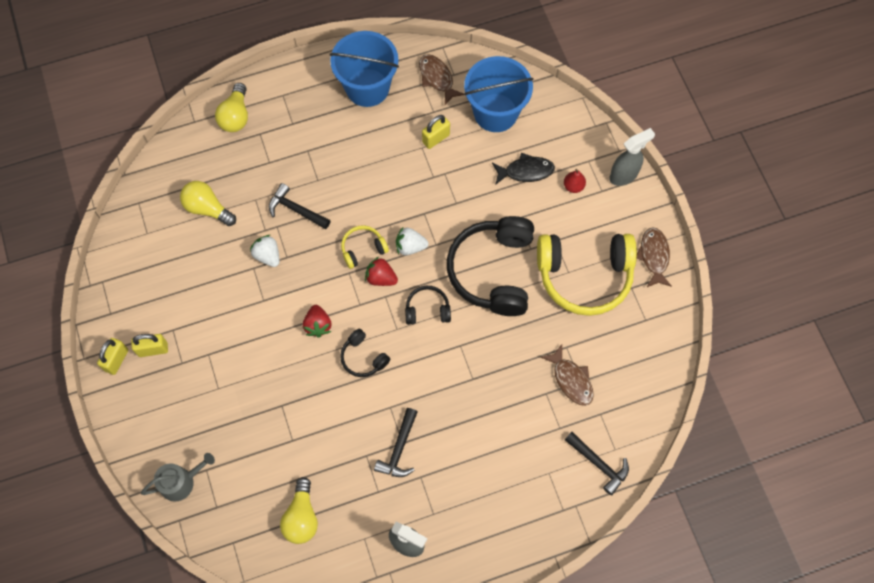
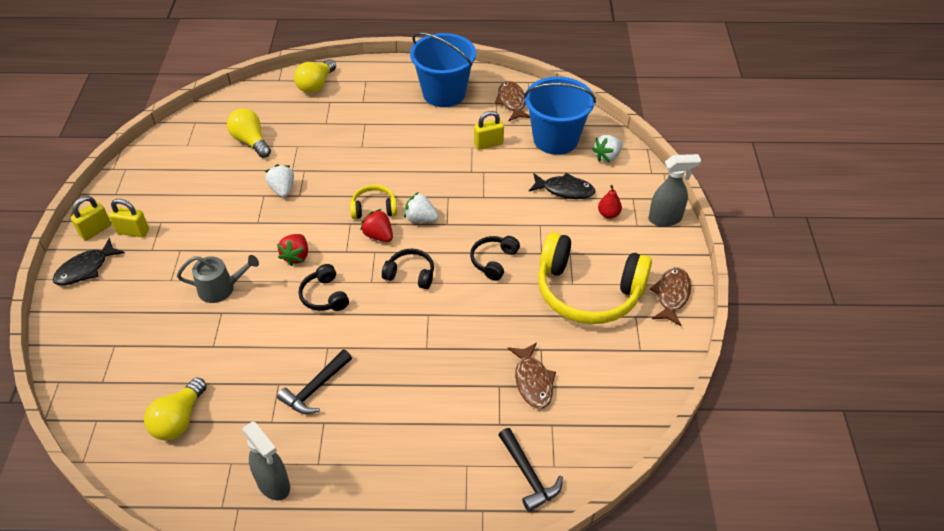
camera: 20 degrees right, 20 degrees down
grey watering can [141,453,215,502] -> grey watering can moved to [177,255,259,303]
black hammer [269,183,331,229] -> none
black headphones [447,216,534,316] -> black headphones [470,236,520,281], size x0.46
none -> black fish [53,238,125,286]
none -> white strawberry [592,135,623,162]

